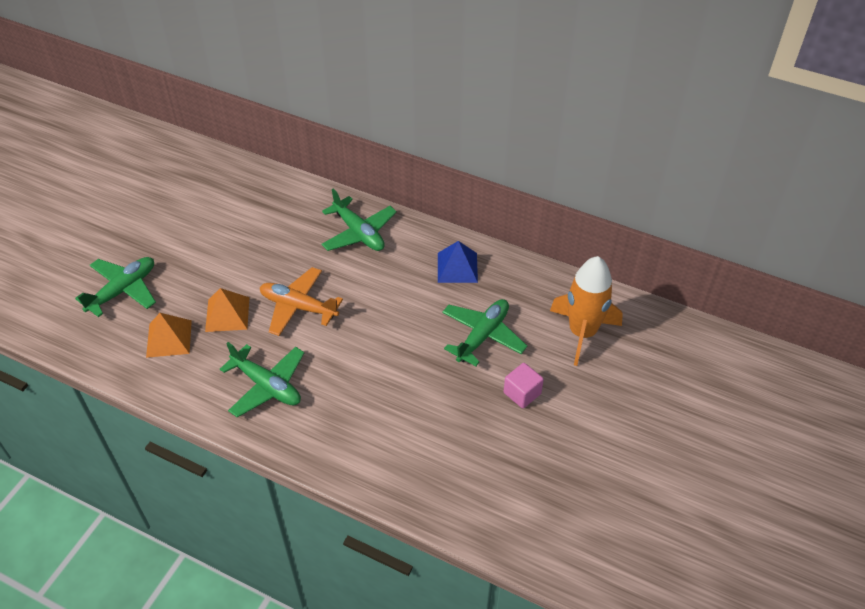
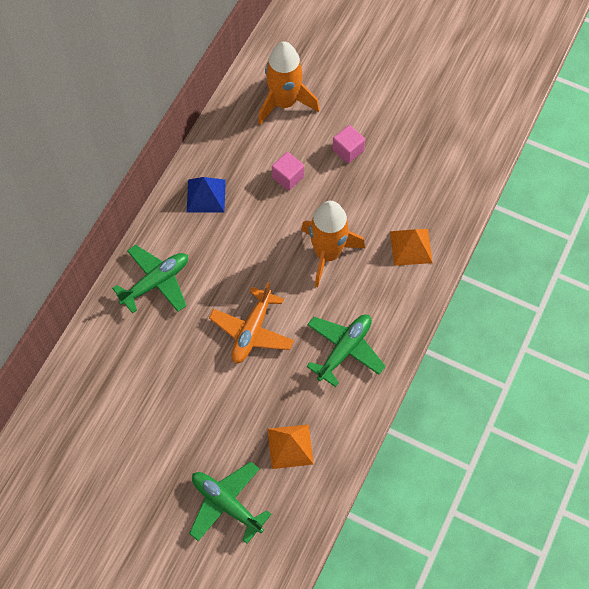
camera: 90 degrees left, 15 degrees up
orange pyramid [205,288,249,332] -> orange pyramid moved to [390,229,433,266]
green plane [442,299,527,366] -> pink cube [272,152,304,191]
none -> orange rocket [301,201,365,287]

